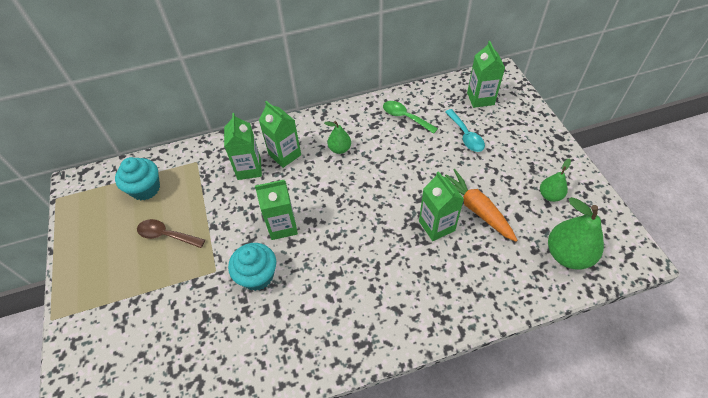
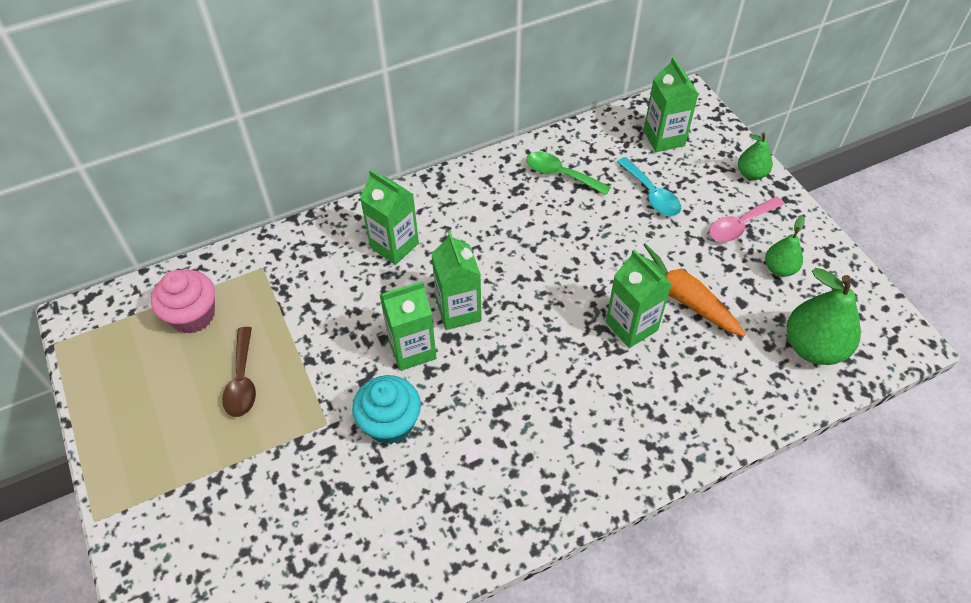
camera: 10 degrees left, 0 degrees up
turquoise cupcake [115,157,160,200] -> pink cupcake [151,270,215,334]
brown spoon [137,219,205,248] -> brown spoon turned 105 degrees counterclockwise [222,327,256,417]
green carton [224,113,262,180] -> green carton moved to [431,232,482,330]
green pear [324,121,351,154] -> green pear moved to [738,132,773,180]
none -> pink spoon [709,196,785,242]

